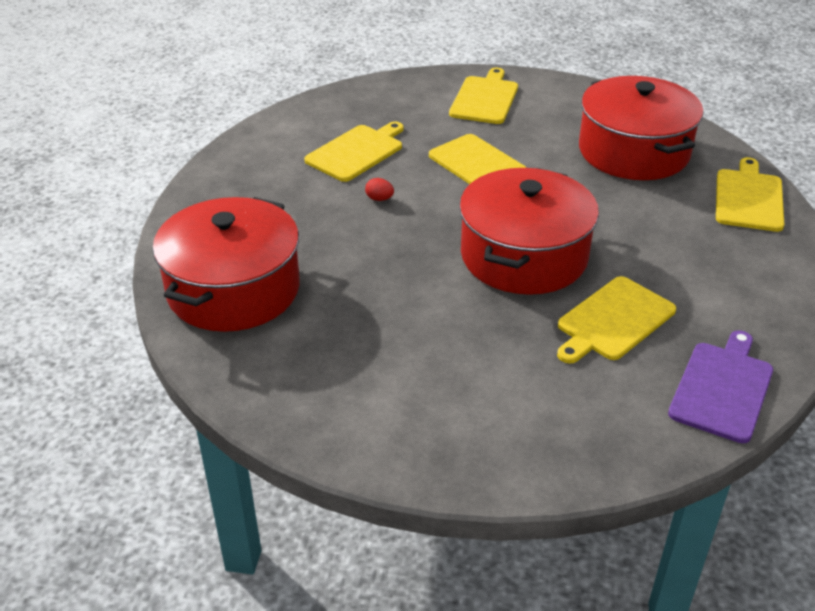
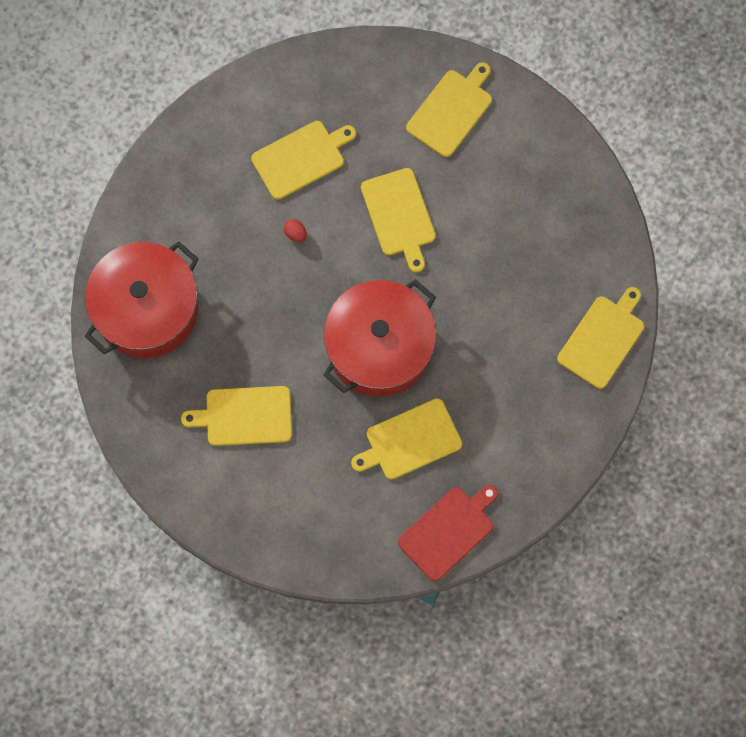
camera: 20 degrees right, 35 degrees up
red pot [579,76,703,180] -> none
purple cutting board [668,330,773,443] -> red cutting board [398,485,498,581]
none -> yellow cutting board [181,386,292,446]

